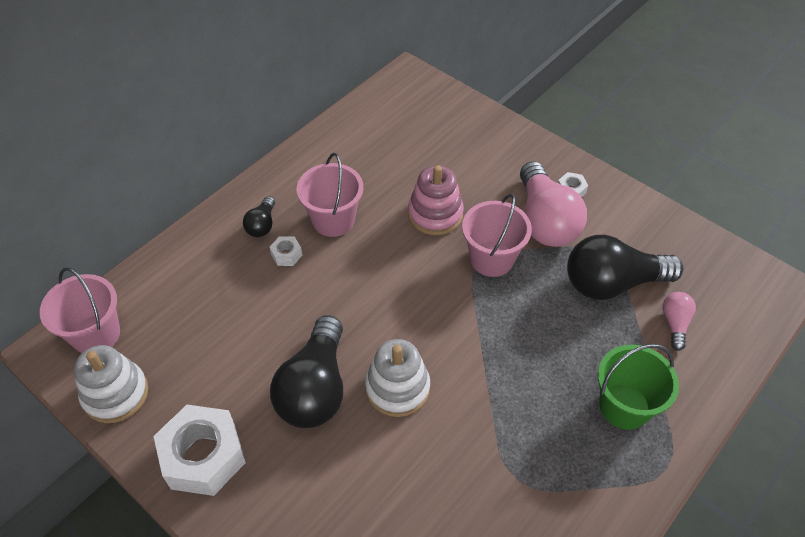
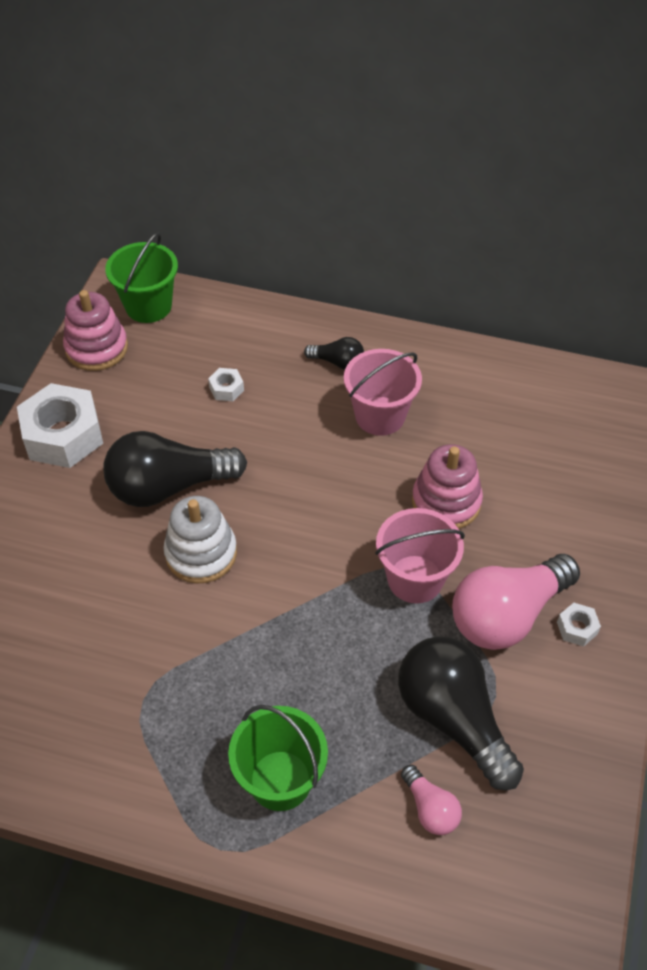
camera: 65 degrees right, 0 degrees up
pink bucket [40,267,120,353] -> green bucket [105,233,178,323]
white stacking toy [74,345,148,423] -> pink stacking toy [63,290,128,371]
black light bulb [243,196,275,237] -> black light bulb turned 150 degrees counterclockwise [304,337,364,370]
white nut [270,236,302,266] -> white nut moved to [208,368,244,401]
pink light bulb [662,292,696,351] -> pink light bulb turned 75 degrees clockwise [401,765,462,835]

